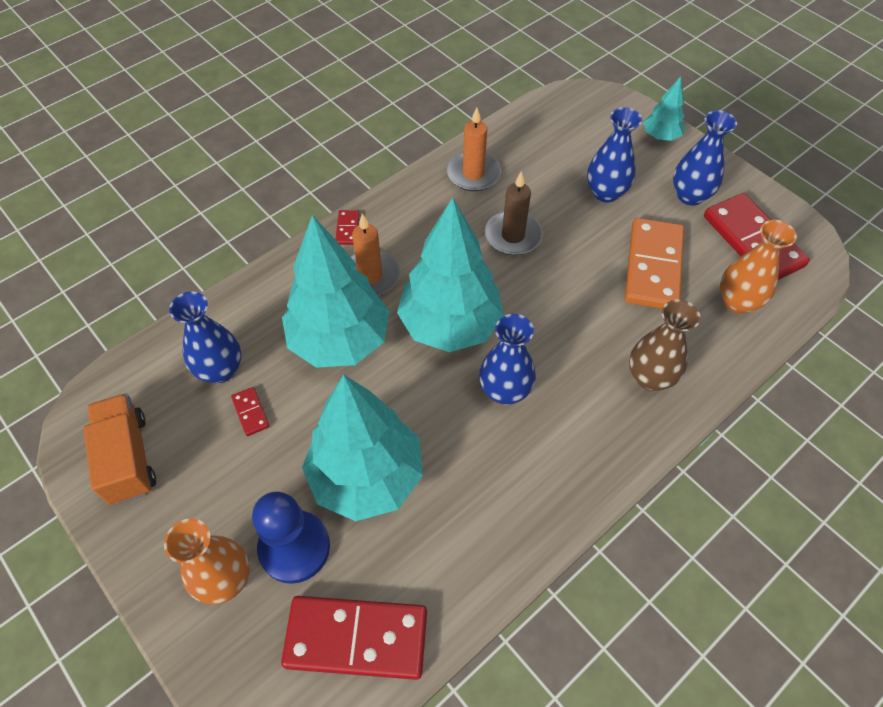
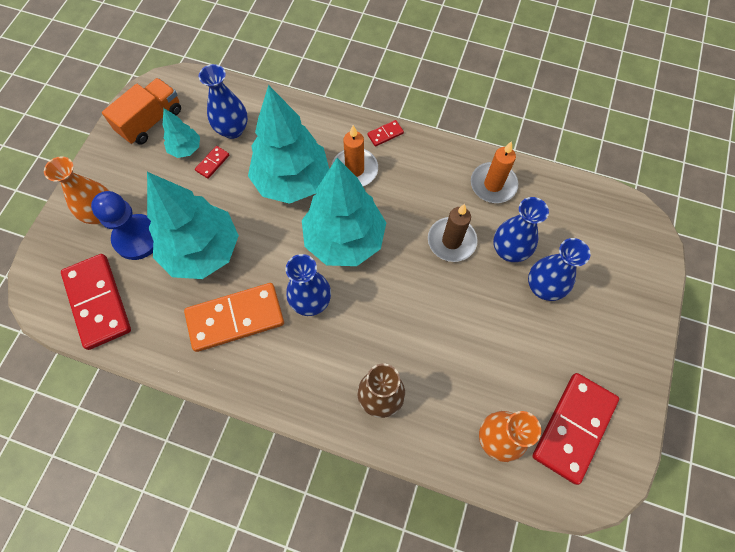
camera: 60 degrees right, 10 degrees up
orange domino [625,218,684,309] -> orange domino moved to [184,283,284,352]
turquoise tree [644,76,685,141] -> turquoise tree moved to [163,108,200,158]
blue vase [673,110,737,206] -> blue vase moved to [493,197,549,262]

